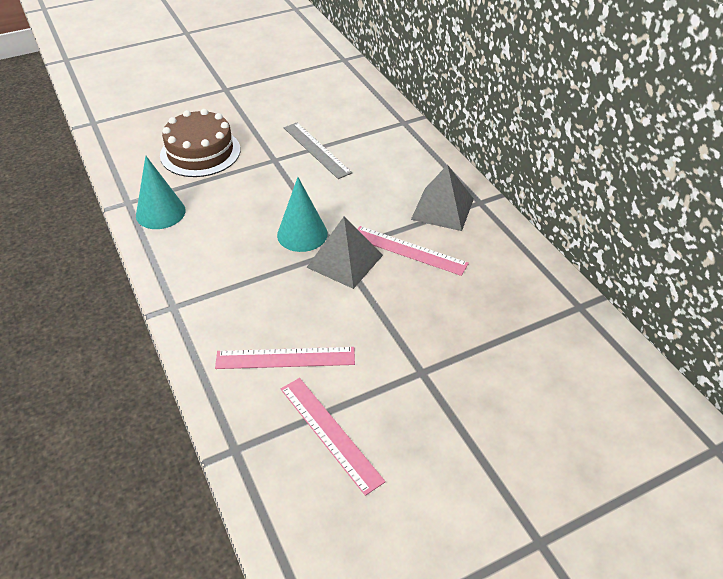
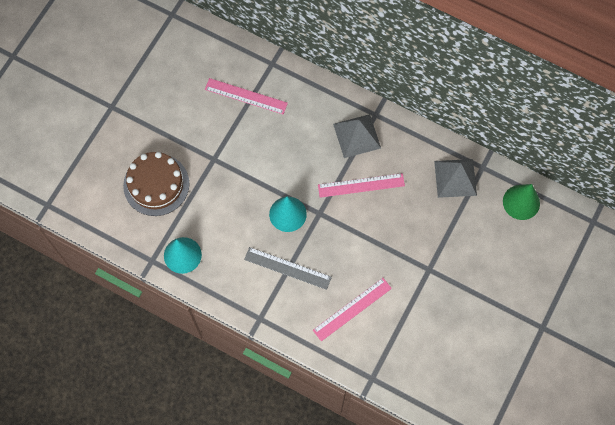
camera: 35 degrees left, 25 degrees up
pink ruler [281,378,386,496] -> pink ruler moved to [205,78,288,114]
grey ruler [284,123,352,179] -> grey ruler moved to [244,247,332,290]
grey pyramid [306,217,383,289] -> grey pyramid moved to [434,159,477,198]
none -> green cone [503,184,540,220]

